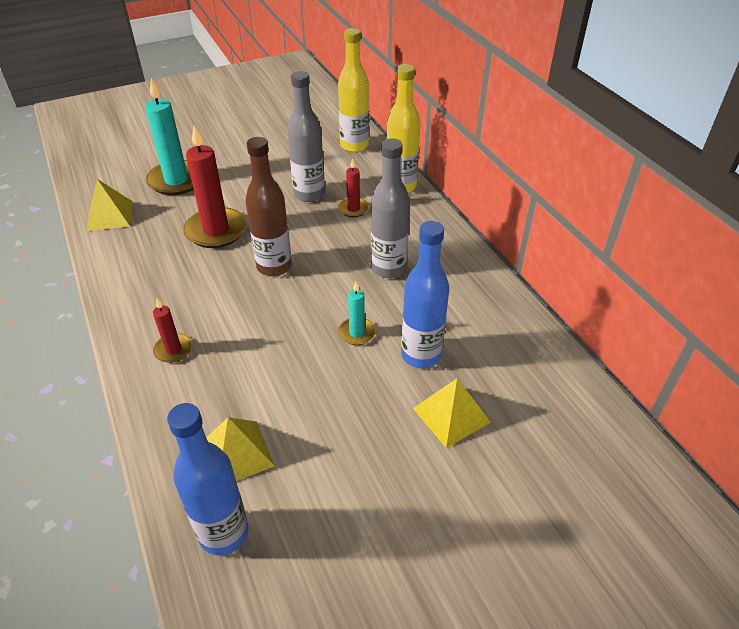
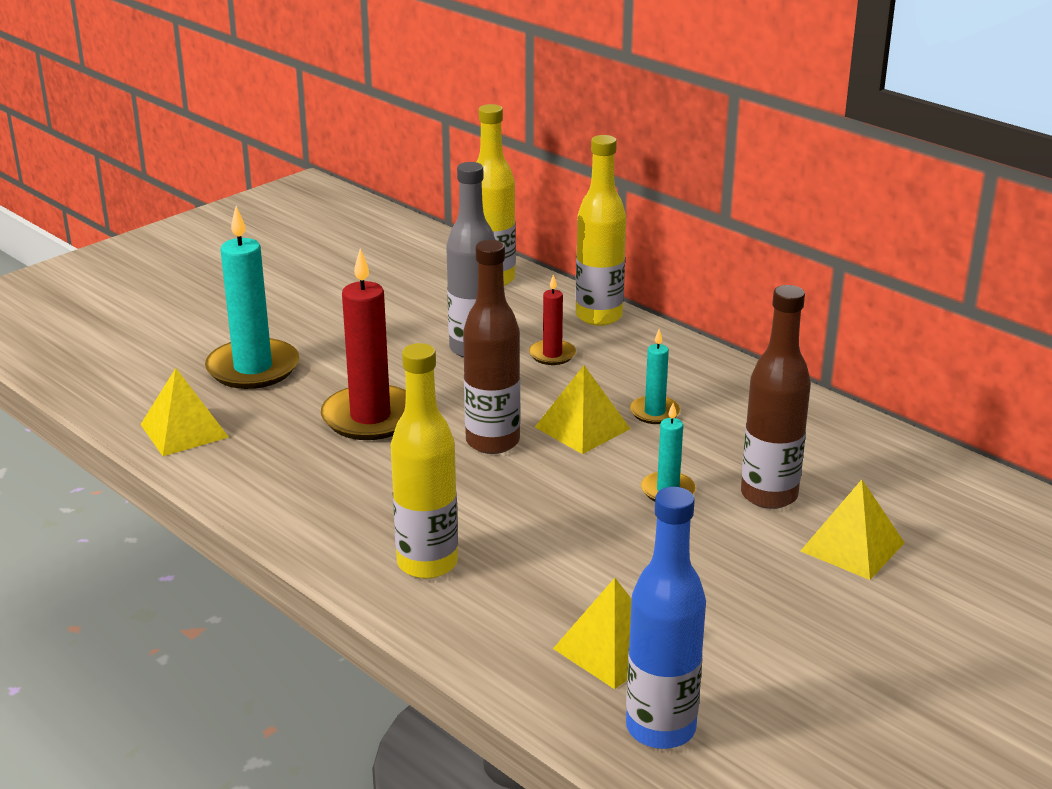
camera: 20 degrees left, 15 degrees down
red candle [153,298,192,363] -> yellow bottle [391,343,458,579]
grey bottle [371,138,410,278] -> turquoise candle [630,329,680,424]
blue bottle [401,221,449,368] -> brown bottle [741,285,811,509]
none -> yellow pyramid [535,365,630,454]

